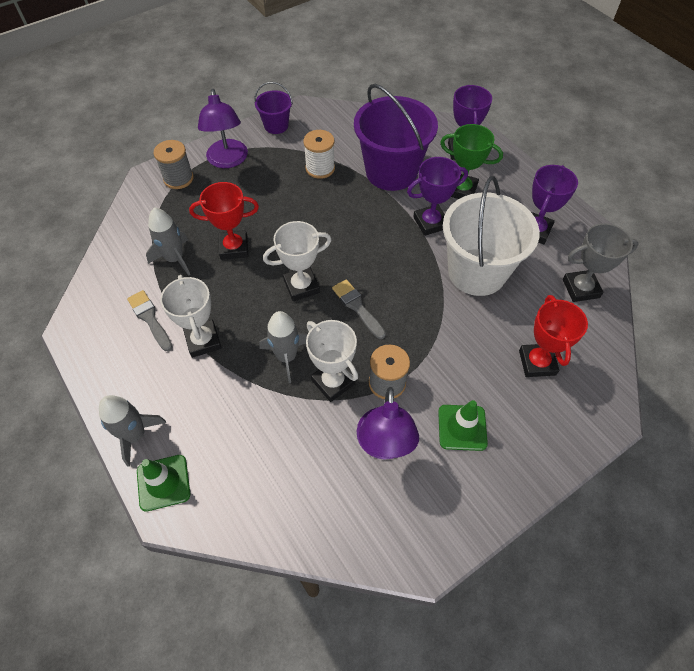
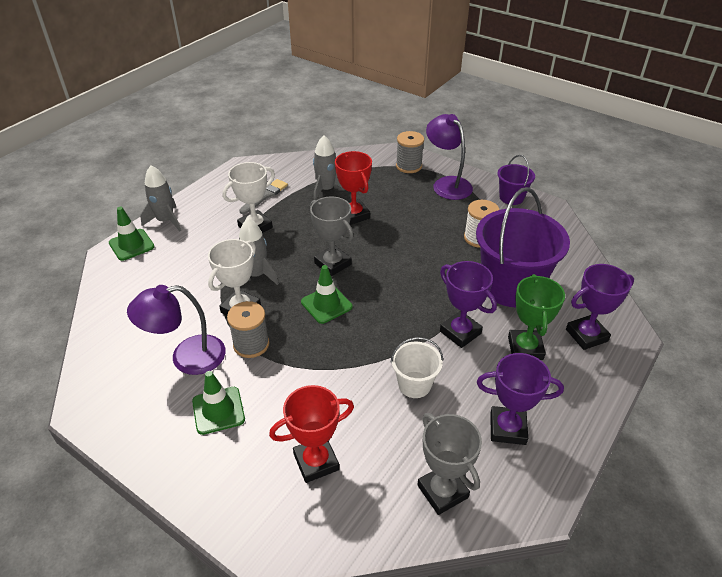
camera: 70 degrees right, 15 degrees down
purple lamp [198,89,248,168] -> purple lamp turned 90 degrees clockwise [426,114,473,200]
white trophy [263,221,331,301] -> grey trophy [310,197,354,276]
grey brush [332,279,386,339] -> green traffic cone [301,265,352,324]
white bucket [443,176,540,296] -> white bucket [391,337,443,398], size x0.49

